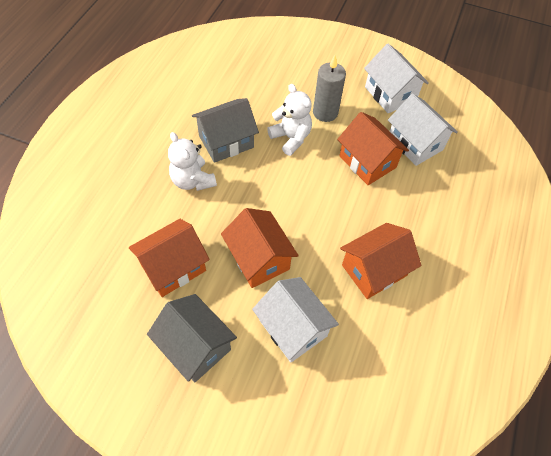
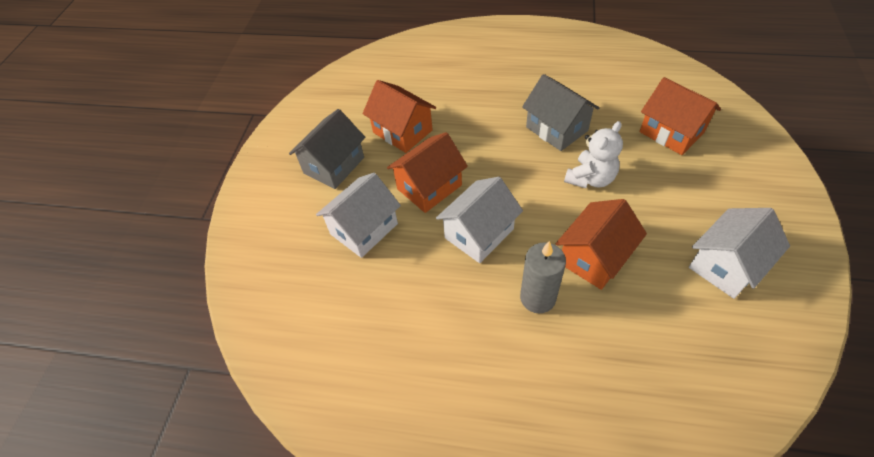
camera: 85 degrees right, 5 degrees down
white teddy bear [168,132,217,191] -> none
grey candle [313,55,346,122] -> grey candle moved to [520,241,566,313]
orange house [340,223,422,299] -> orange house moved to [639,77,721,155]
white house [388,93,458,166] -> white house moved to [436,177,523,263]

